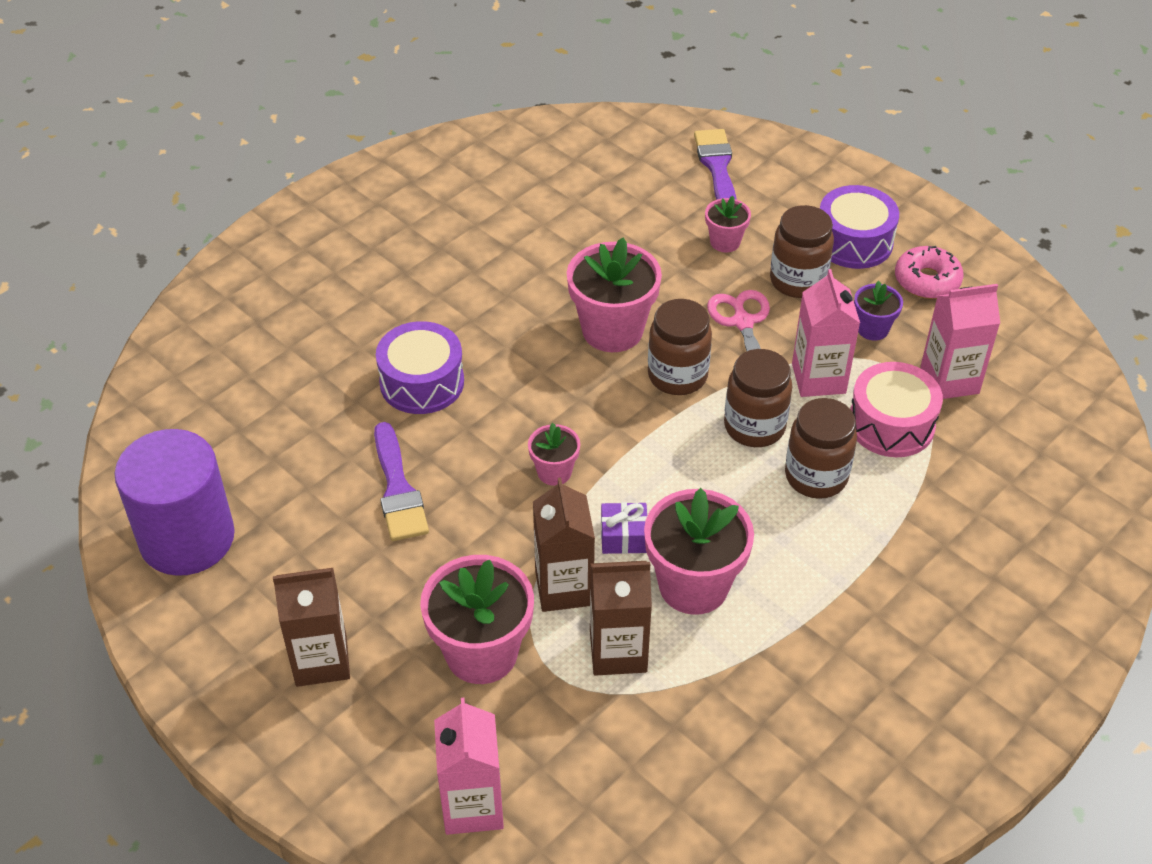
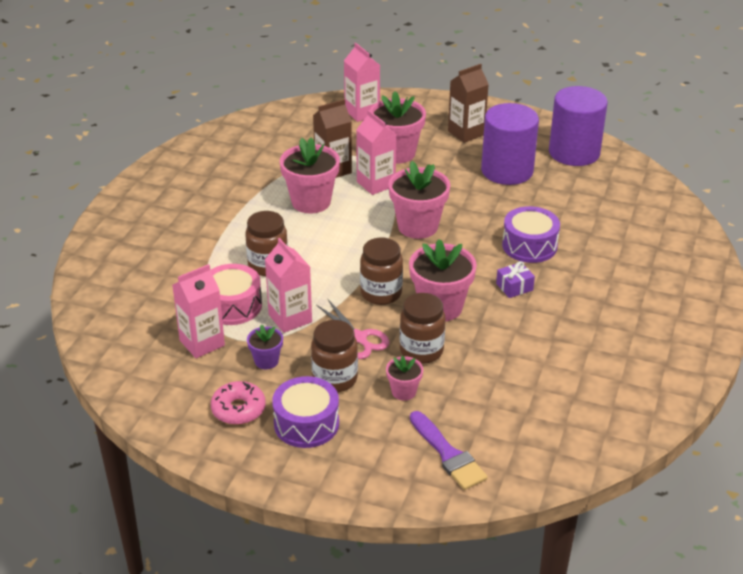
camera: 155 degrees right, 10 degrees down
purple brush [374,422,429,541] -> none
pink flower pot [528,423,580,486] -> pink flower pot [388,161,450,239], size x1.93
brown carton [533,478,595,612] -> pink carton [356,110,396,195]
purple gift [601,502,647,554] -> purple gift moved to [496,261,535,298]
brown jar [724,349,793,447] -> brown jar moved to [400,293,445,364]
none -> purple cylinder [481,103,539,185]

